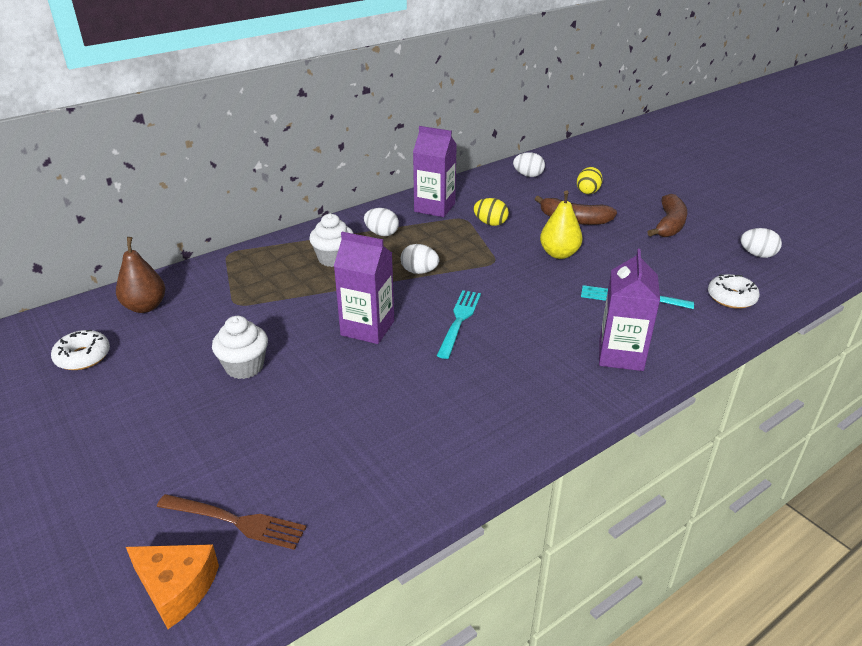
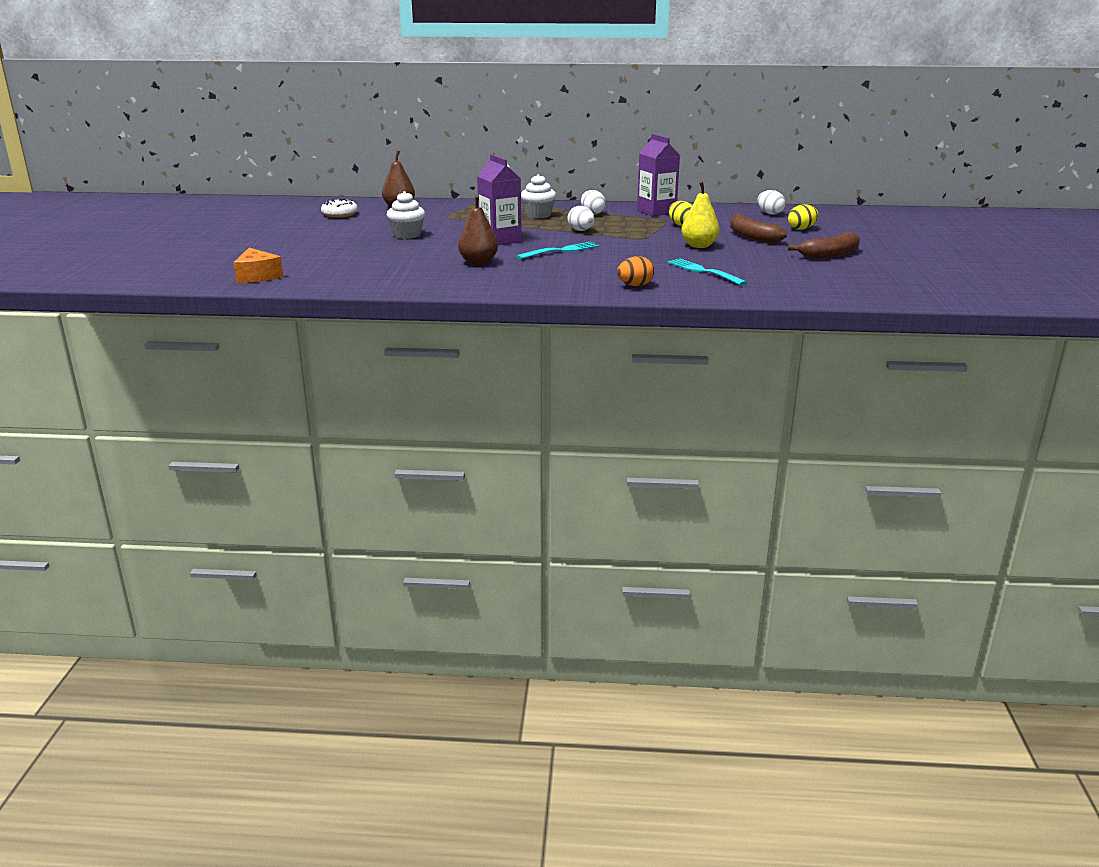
camera: 40 degrees right, 10 degrees down
brown fork [157,494,306,550] -> none
purple carton [599,249,660,371] -> orange egg [617,256,654,286]
white donut [708,274,760,309] -> none
white egg [740,228,782,258] -> none
none -> brown pear [458,195,498,265]

